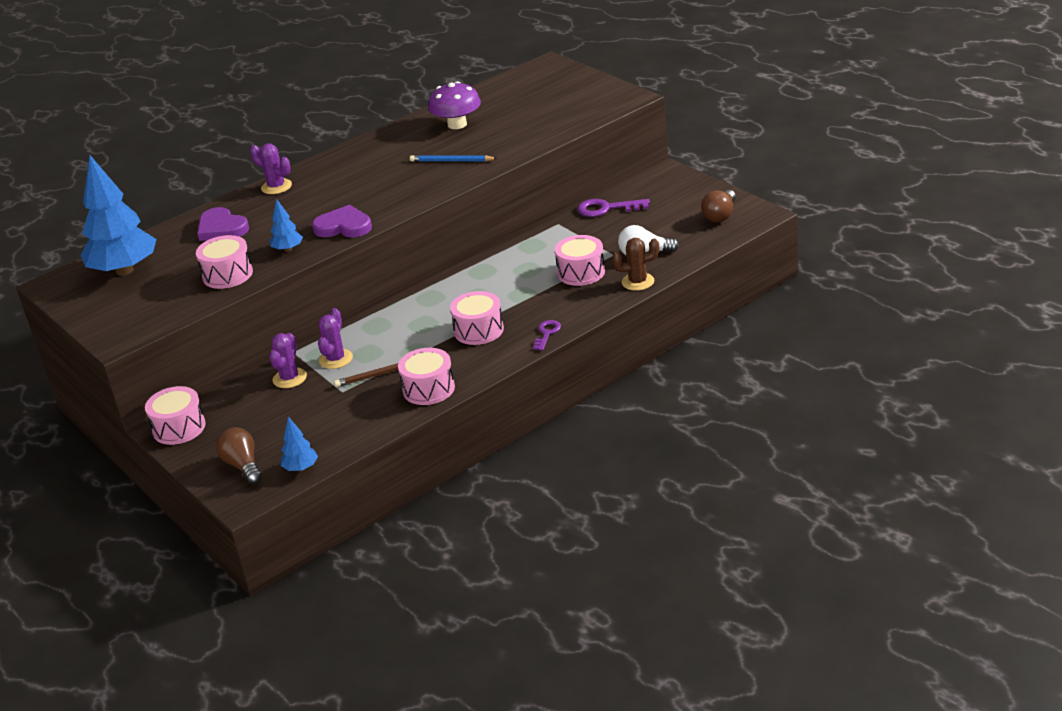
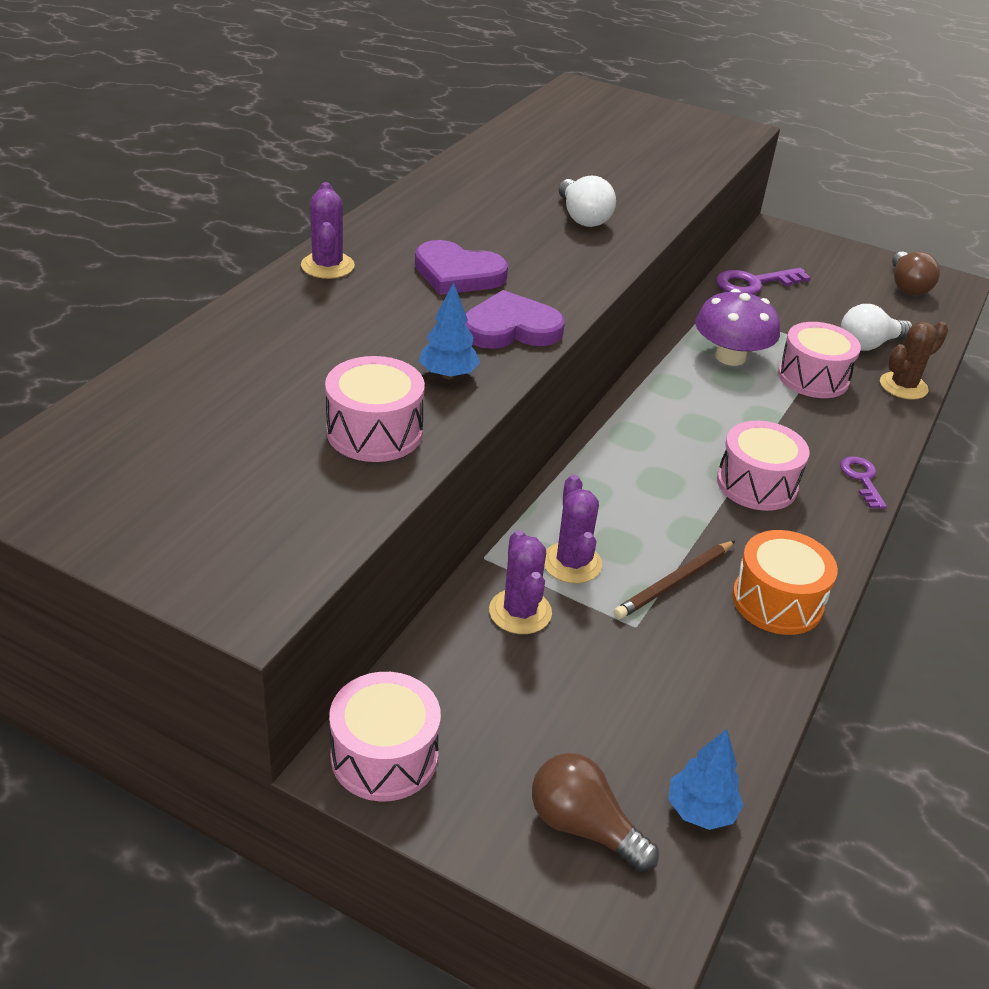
camera: 30 degrees left, 5 degrees up
blue tree [80,155,156,276] -> none
purple heart [197,207,249,241] -> purple heart moved to [415,240,508,295]
purple cactus [250,143,292,194] -> purple cactus turned 75 degrees clockwise [301,182,355,279]
pink drum [398,348,455,405] -> orange drum [732,530,838,635]
blue pencil [410,155,498,162] -> white light bulb [558,176,616,227]
purple mushroom [428,81,481,129] -> purple mushroom moved to [695,289,780,366]

